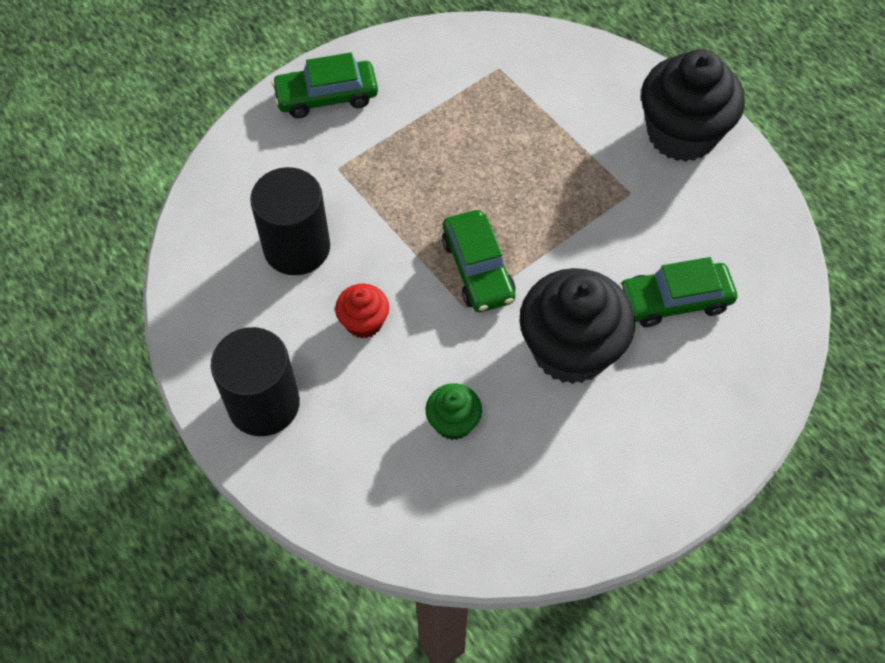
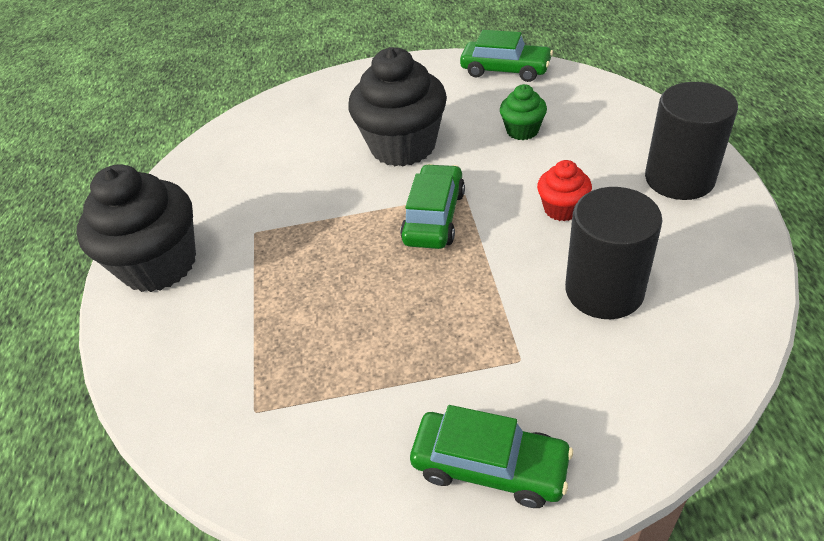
camera: 145 degrees left, 15 degrees down
green car [619,257,737,327] -> green car moved to [460,30,553,82]

